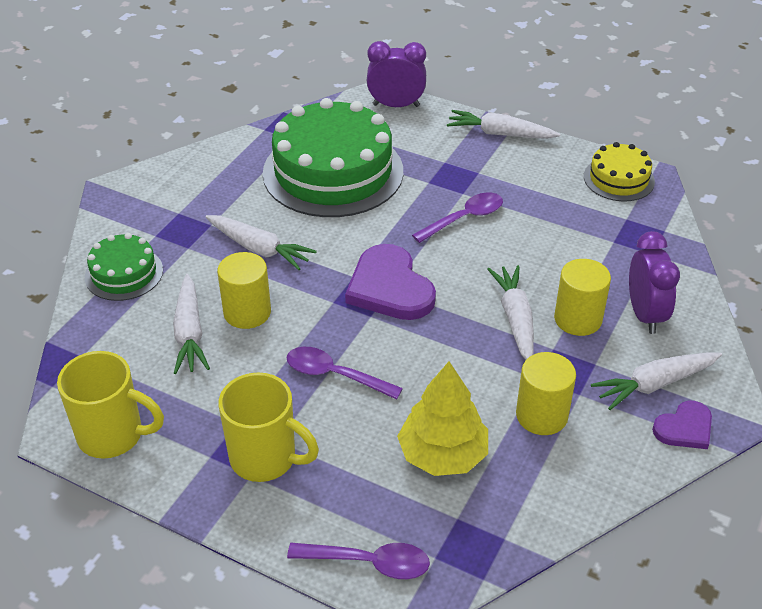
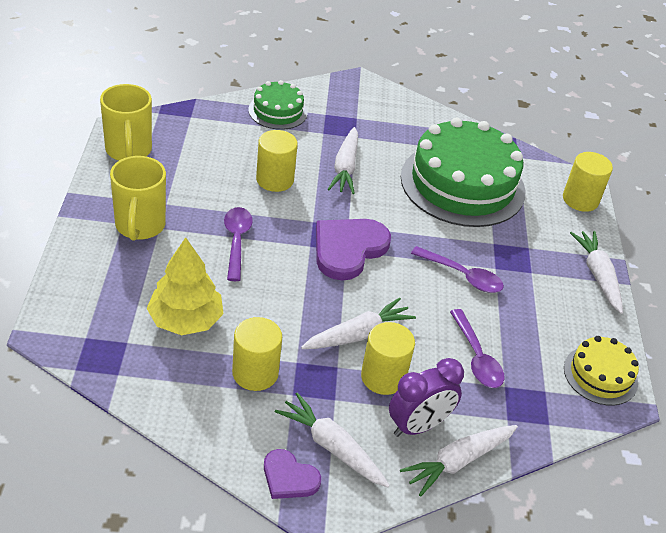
camera: 60 degrees right, 0 degrees up
white carrot [173,274,210,374] -> white carrot moved to [400,425,518,497]
purple spoon [287,543,430,579] -> purple spoon moved to [450,309,505,388]
purple clock [367,41,426,107] -> yellow cylinder [563,152,613,212]

